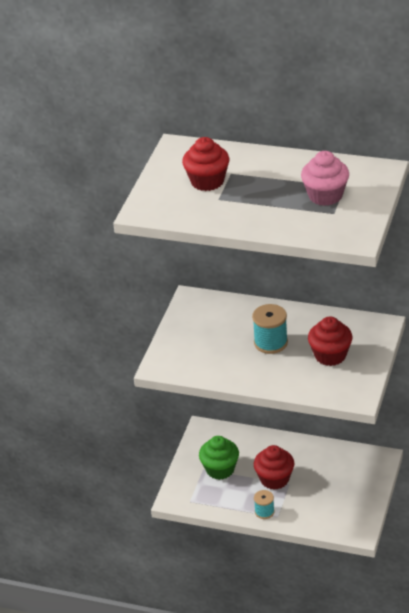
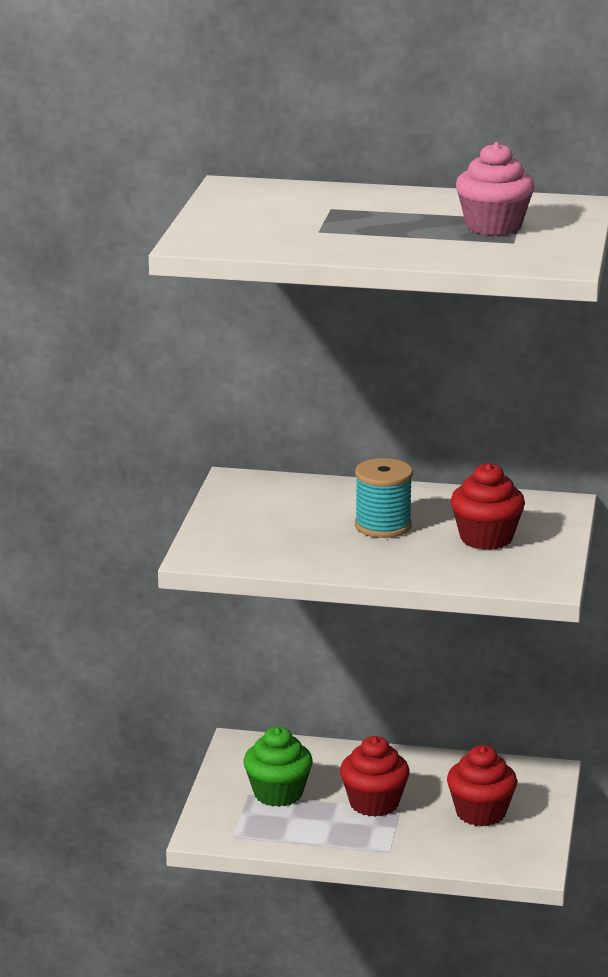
camera: 10 degrees left, 15 degrees down
red cupcake [182,137,229,191] -> red cupcake moved to [447,745,517,826]
turquoise spool [254,490,275,519] -> none

